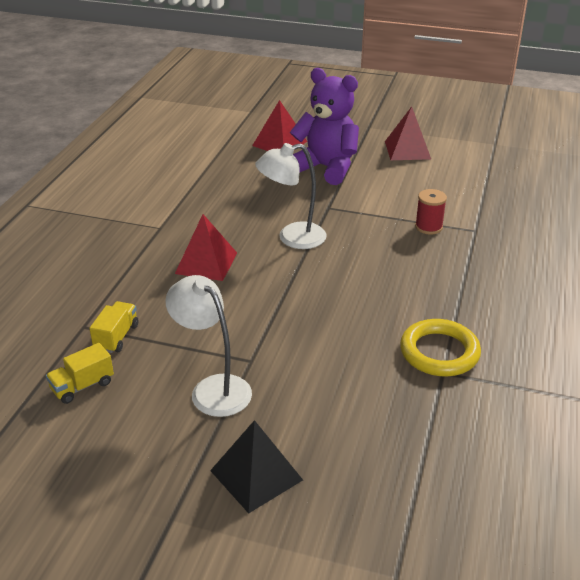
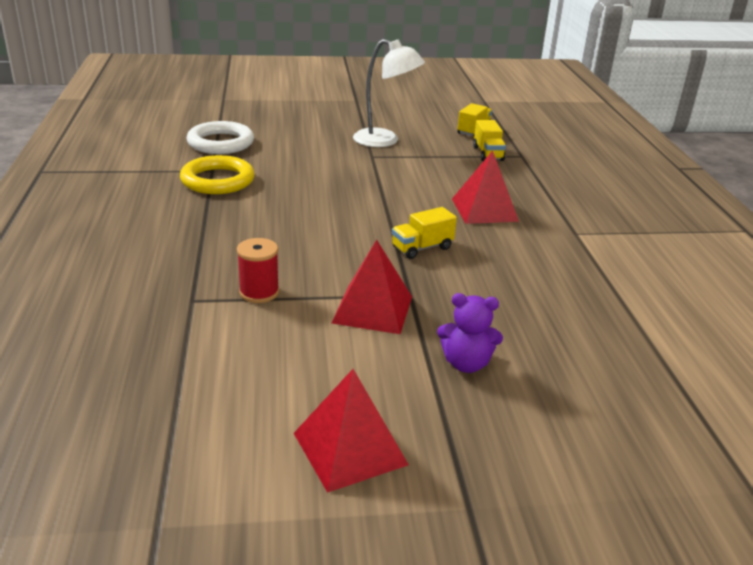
camera: 155 degrees right, 5 degrees down
black pyramid [210,420,303,514] -> none
red pyramid [252,100,307,151] -> red pyramid moved to [332,240,412,334]
white lamp [255,143,327,249] -> yellow truck [392,207,457,259]
purple teddy bear [289,68,359,185] -> purple teddy bear [437,293,503,373], size x0.50
none -> white ring [187,121,254,154]

